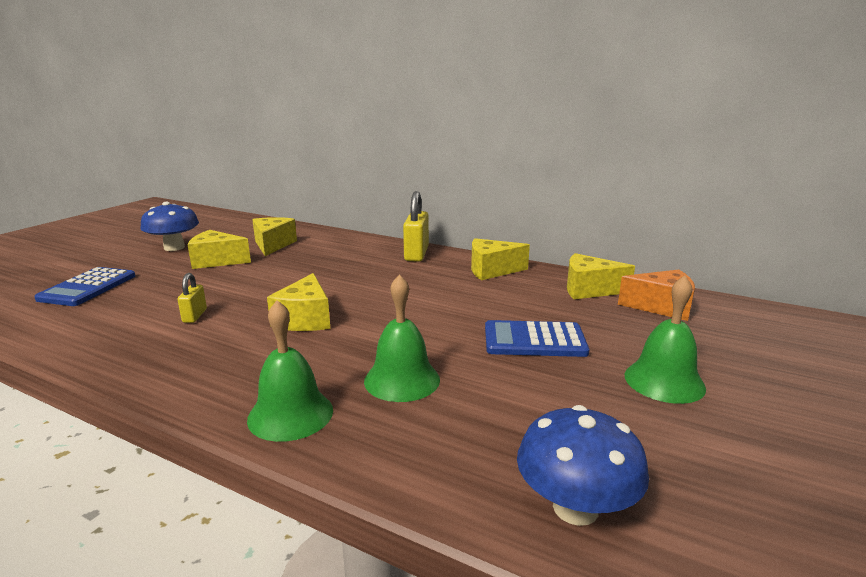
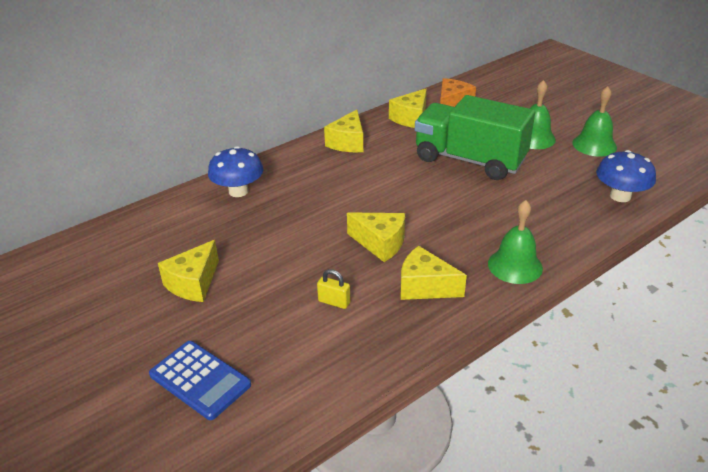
camera: 65 degrees left, 15 degrees up
blue mushroom [140,202,199,251] -> blue mushroom moved to [208,146,264,197]
yellow cheese [252,217,297,256] -> yellow cheese moved to [401,246,467,300]
green bell [364,274,440,402] -> green bell moved to [572,86,617,157]
yellow padlock [403,191,429,262] -> none
blue calculator [485,320,589,357] -> green truck [415,95,535,180]

